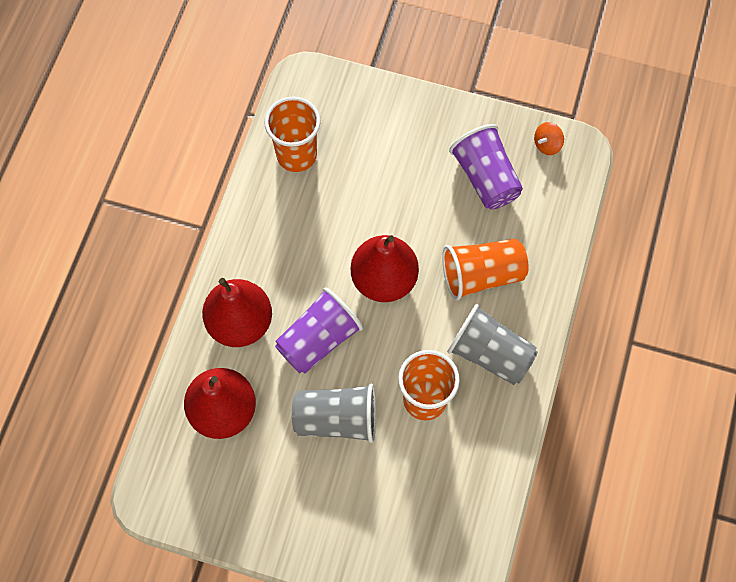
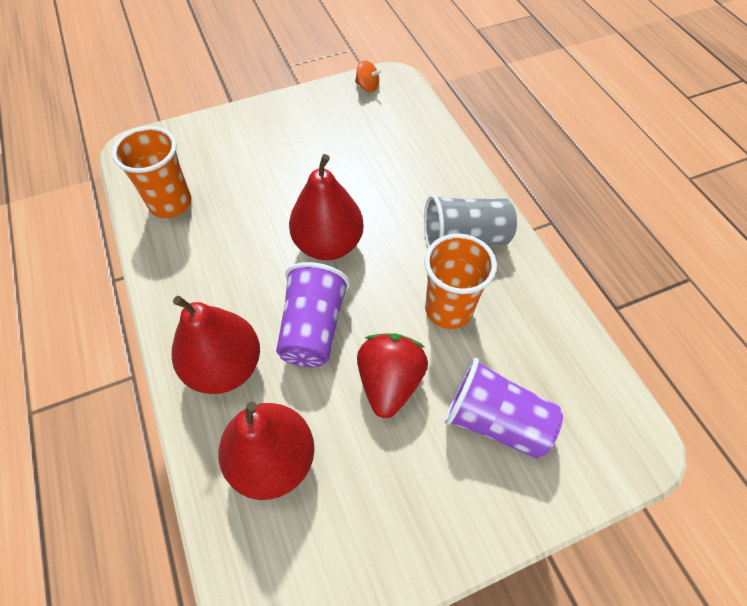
camera: 40 degrees left, 10 degrees down
grey cup [292,384,376,443] -> red strawberry [357,333,428,418]
orange cup [442,239,529,300] -> none
purple cup [449,124,523,210] -> purple cup moved to [445,358,563,459]
orange spinning top [534,122,564,155] -> orange spinning top turned 75 degrees counterclockwise [355,61,382,92]

